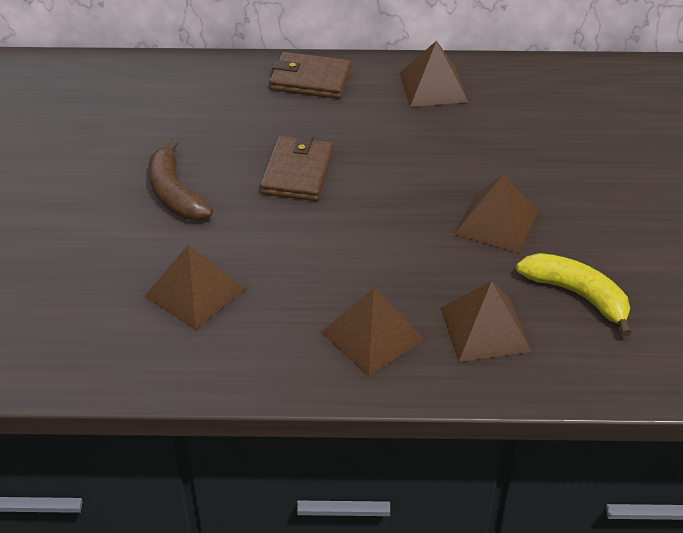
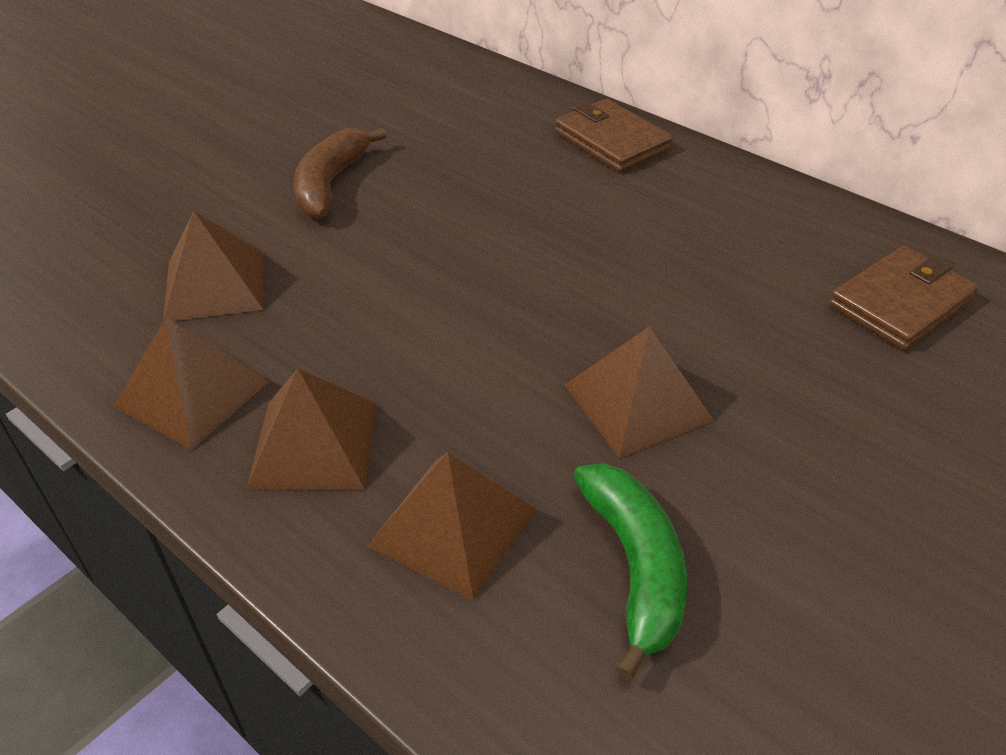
camera: 40 degrees right, 0 degrees up
brown wallet [260,135,334,201] -> brown wallet moved to [829,246,979,350]
brown pyramid [400,41,468,107] -> brown pyramid moved to [113,318,269,450]
yellow banana [516,253,632,336] -> green banana [573,463,687,680]

